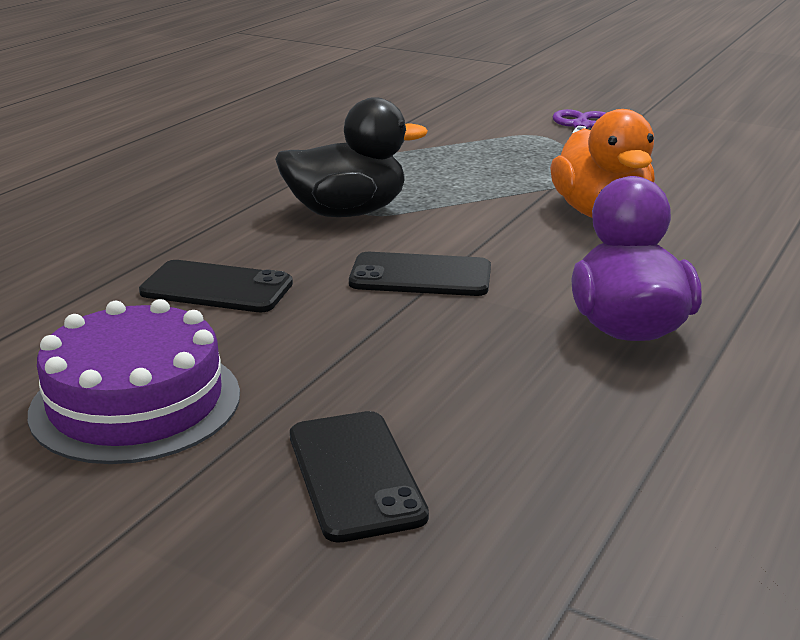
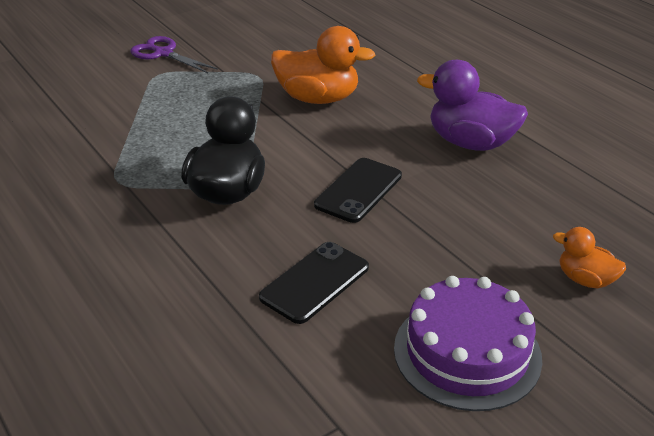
camera: 65 degrees left, 10 degrees up
black phone [290,411,429,543] -> orange duck [553,227,626,289]

